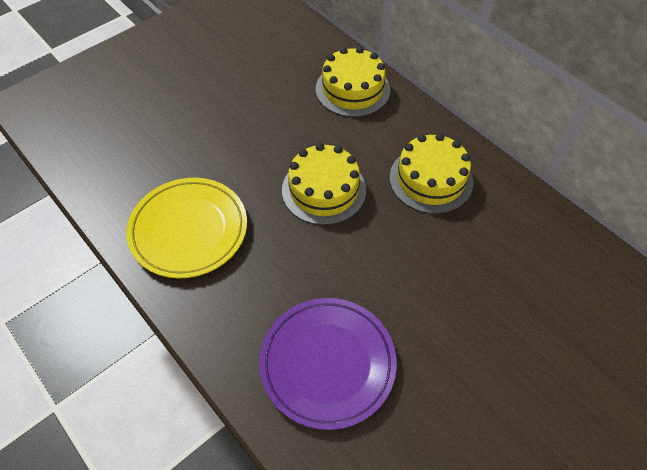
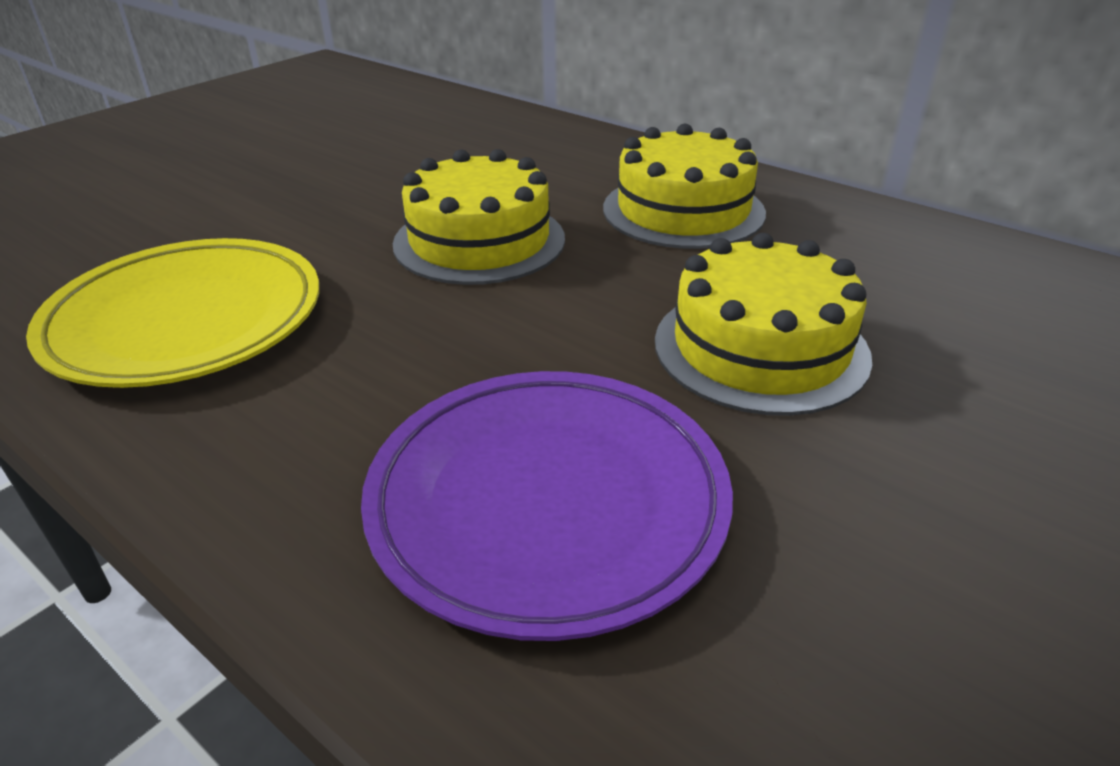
camera: 10 degrees left, 20 degrees down
yellow cake [316,47,390,117] -> yellow cake moved to [655,233,872,416]

